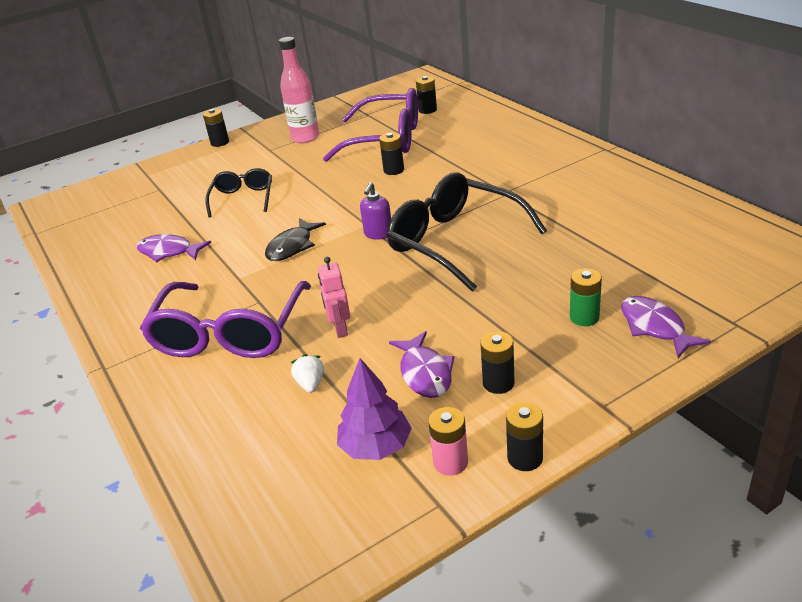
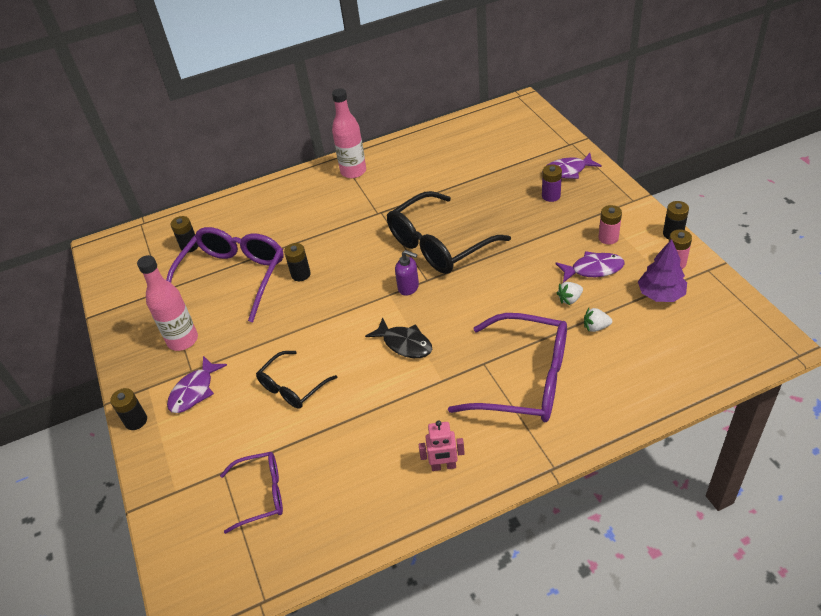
camera: 80 degrees left, 10 degrees up
purple fish [136,234,211,262] -> purple fish moved to [167,356,227,413]
black glasses [205,168,272,217] -> black glasses turned 60 degrees counterclockwise [256,351,338,409]
pink robot [318,257,350,338] -> pink robot moved to [419,420,465,471]
black battery [480,331,515,394] -> pink battery [598,205,622,245]
green battery [570,268,602,326] -> purple battery [542,164,562,202]
none -> purple glasses [220,452,283,534]
none -> pink bottle [332,88,366,178]
none -> white strawberry [557,282,583,305]

